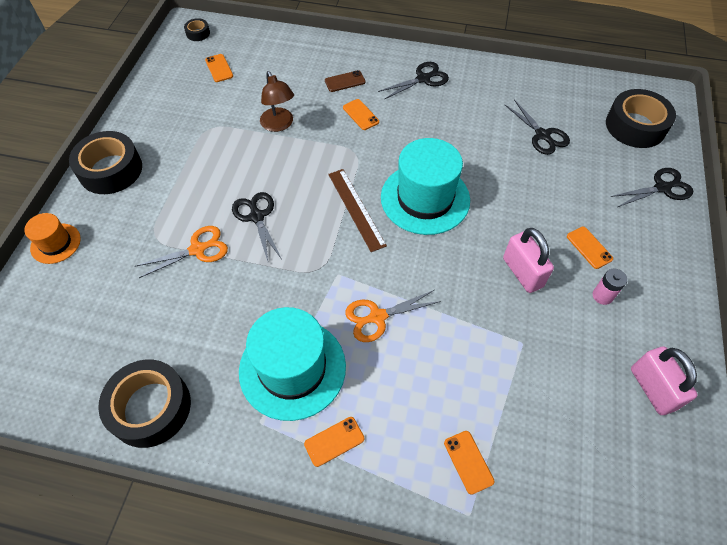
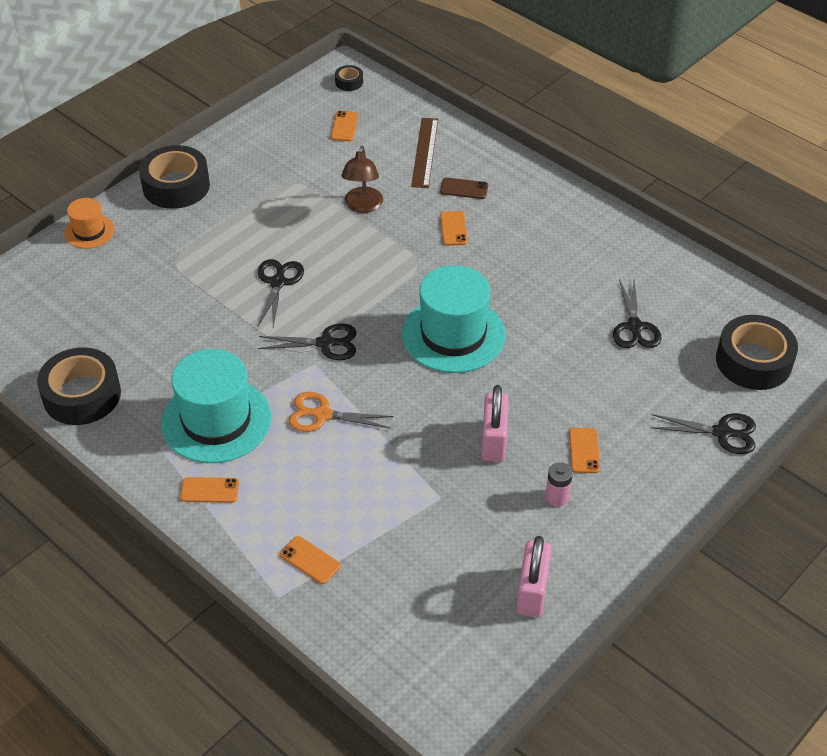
camera: 30 degrees right, 10 degrees down
orange scissors [135,226,228,278] -> none
brown ruler [328,169,387,252] -> brown ruler moved to [411,118,438,188]
black scissors [378,62,449,99] -> black scissors moved to [258,323,357,360]
orange phone [444,431,494,495] -> orange phone turned 60 degrees counterclockwise [280,536,341,584]

